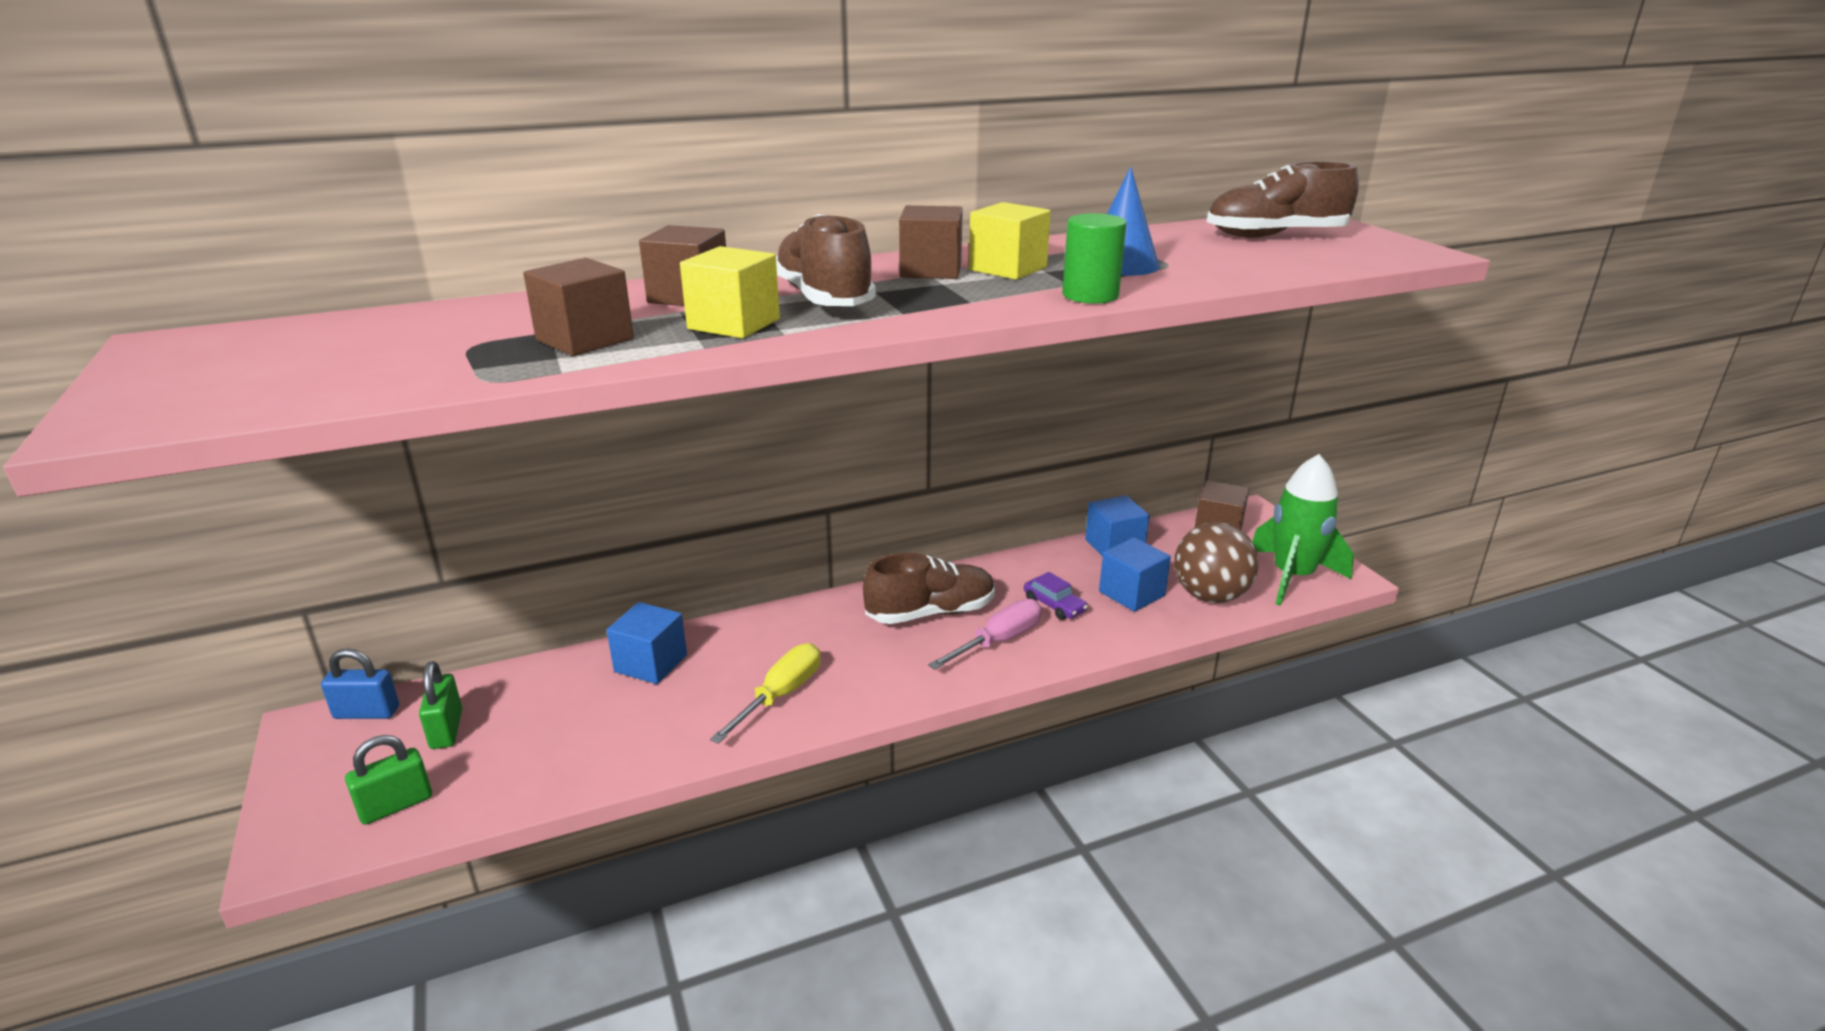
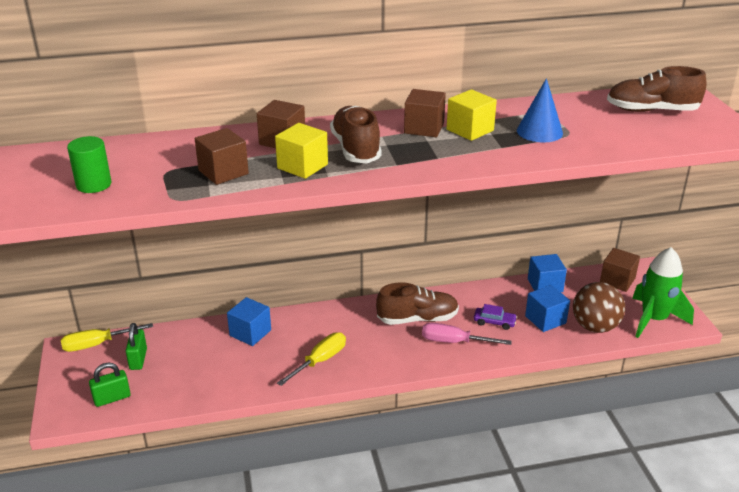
camera: 10 degrees right, 5 degrees up
blue padlock [321,649,399,719] -> yellow screwdriver [61,323,153,352]
pink screwdriver [928,599,1042,670] -> pink screwdriver turned 135 degrees counterclockwise [422,323,512,345]
purple car [1024,572,1088,620] -> purple car turned 45 degrees counterclockwise [474,304,517,330]
green cylinder [1062,213,1126,304] -> green cylinder moved to [67,136,111,193]

